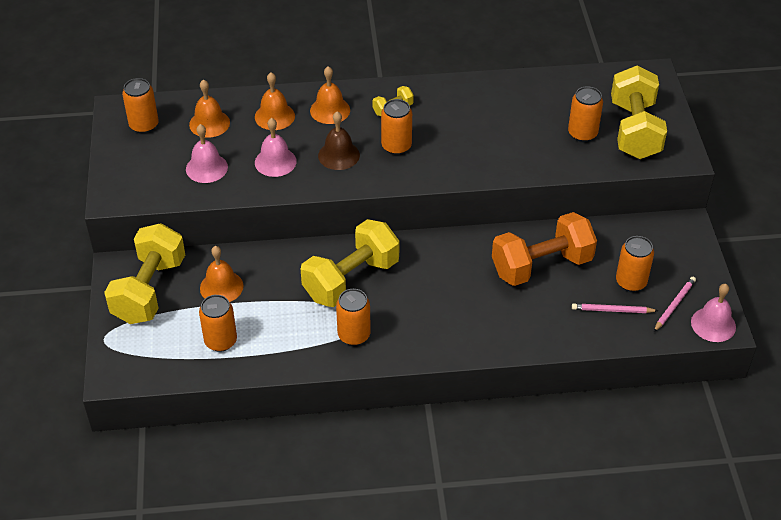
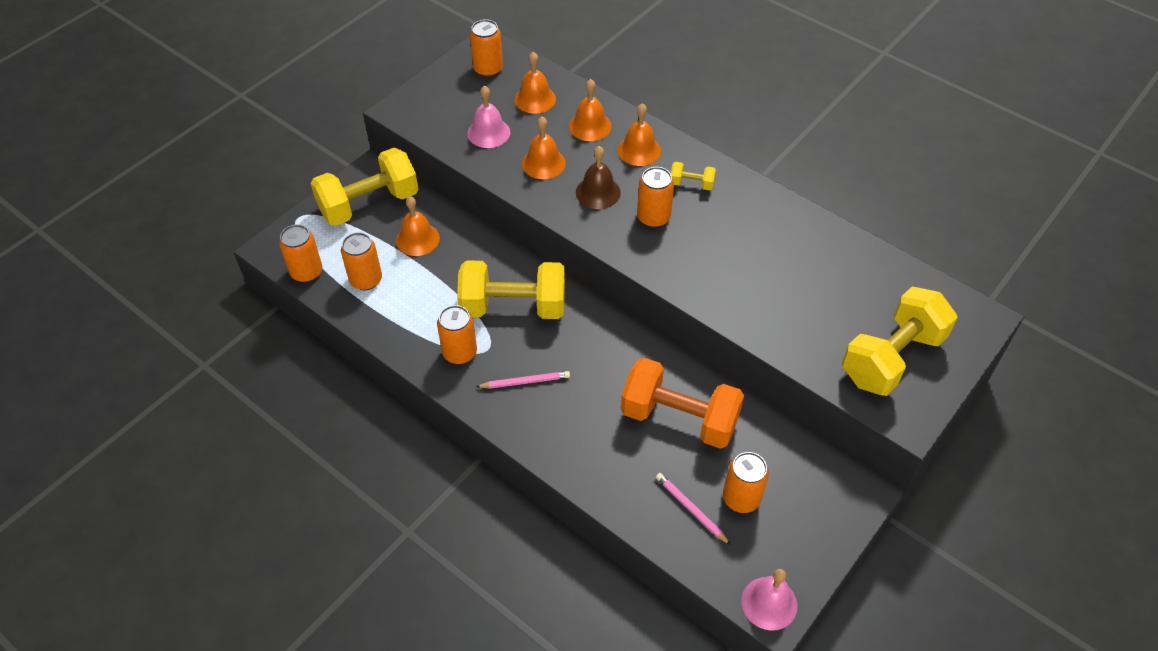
camera: 45 degrees right, 5 degrees up
pink bell [255,118,297,177] -> orange bell [522,117,566,179]
orange can [568,86,603,142] -> orange can moved to [279,224,322,283]
pink pencil [654,277,696,332] -> pink pencil moved to [476,371,570,388]

